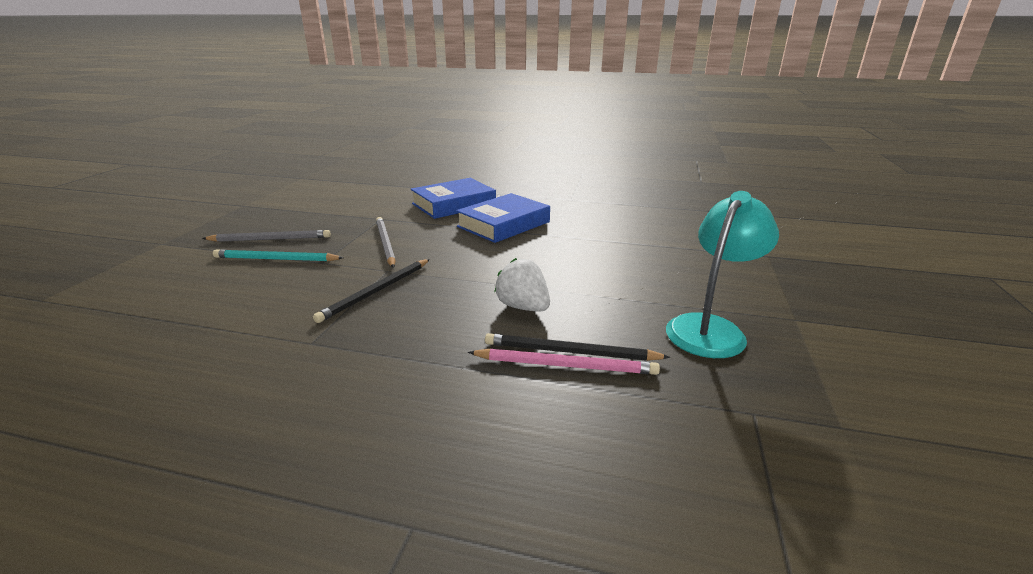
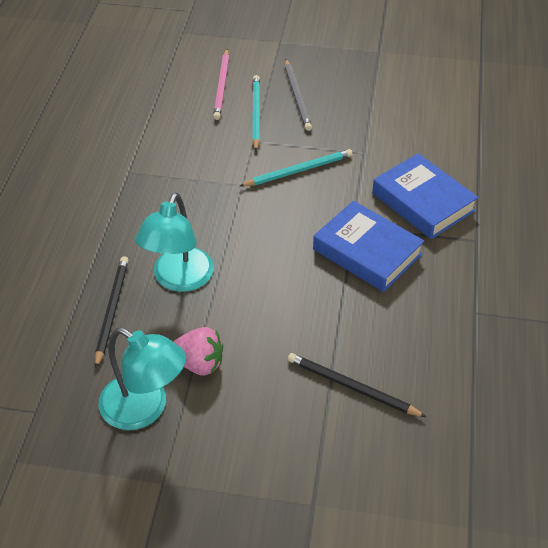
camera: 85 degrees right, 20 degrees up
black pencil [313,259,430,323] -> black pencil moved to [288,353,426,417]
grey pencil [376,217,396,268] -> turquoise pencil [240,149,353,187]
pink pencil [468,348,660,375] -> pink pencil moved to [213,49,229,120]
white strawberry [494,258,550,312] -> turquoise lamp [135,192,214,292]
none -> pink strawberry [173,327,223,376]

